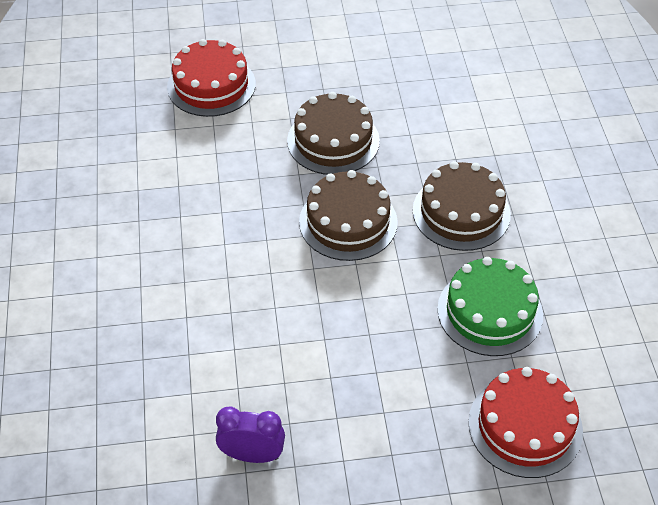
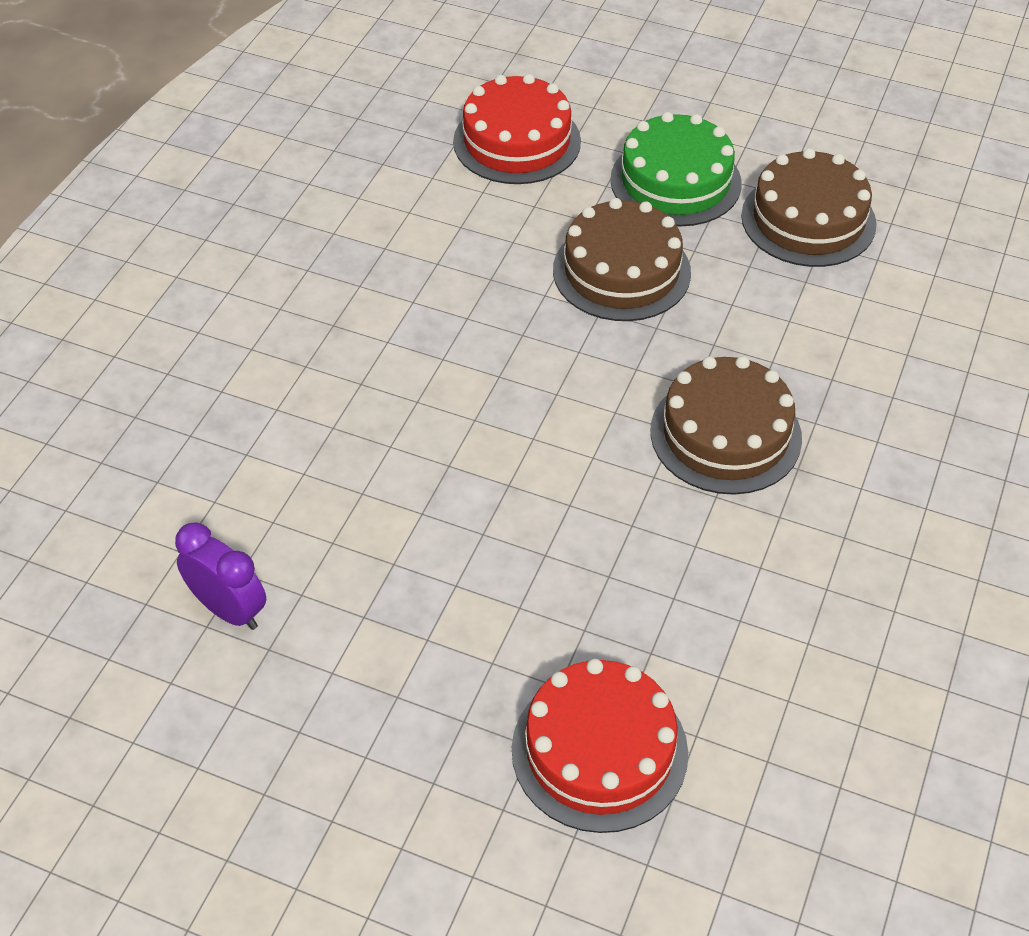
camera: 30 degrees right, 0 degrees up
brown cake [299,170,398,261] -> brown cake moved to [741,148,877,267]
green cake [437,257,543,356] -> green cake moved to [610,112,742,227]

